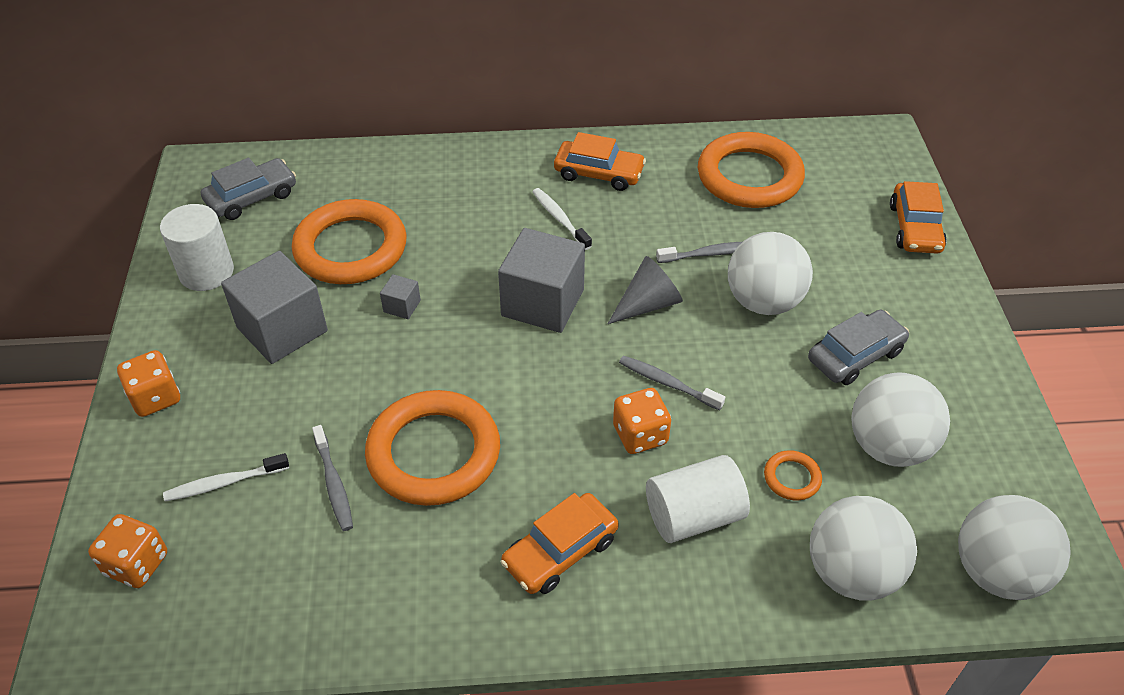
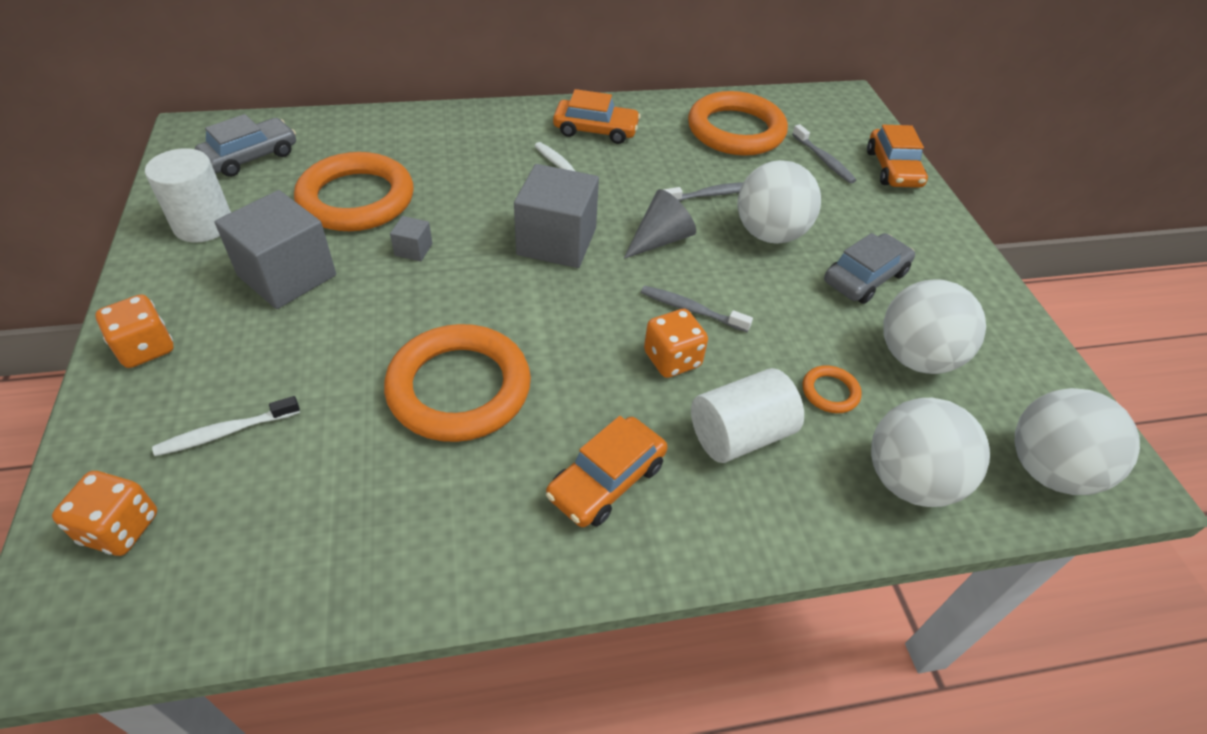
camera: 10 degrees left, 0 degrees up
grey toothbrush [312,425,353,531] -> grey toothbrush moved to [792,124,856,184]

